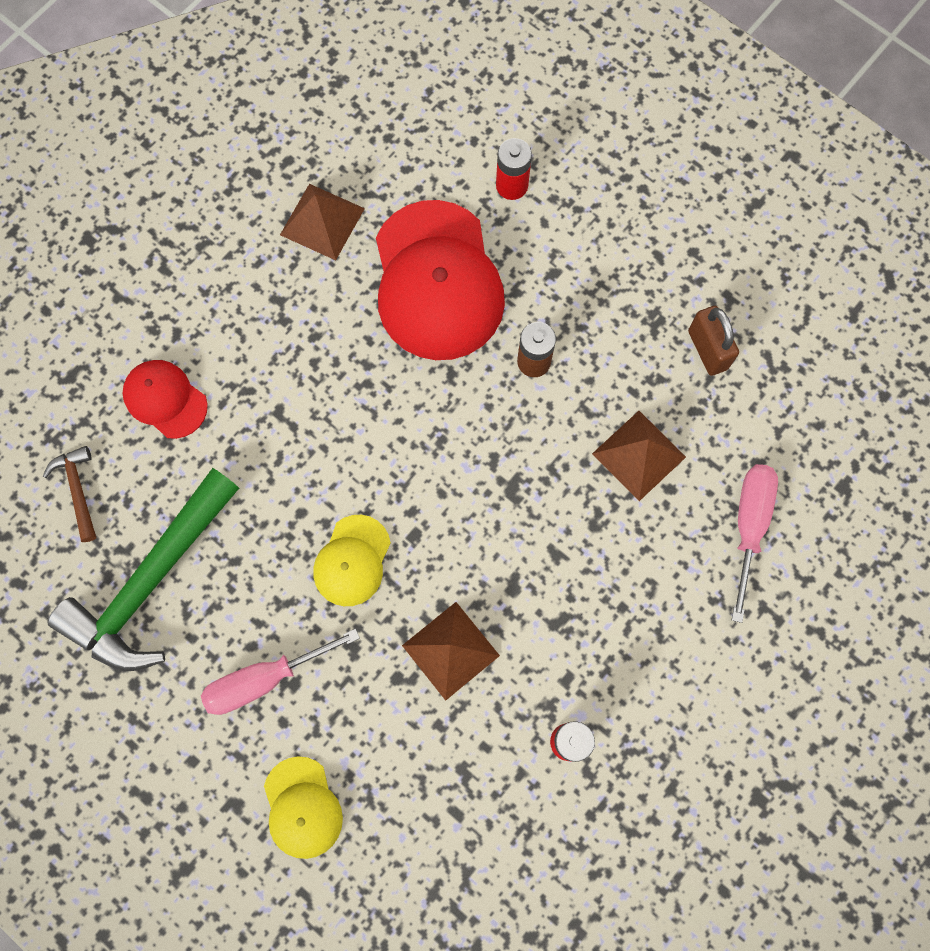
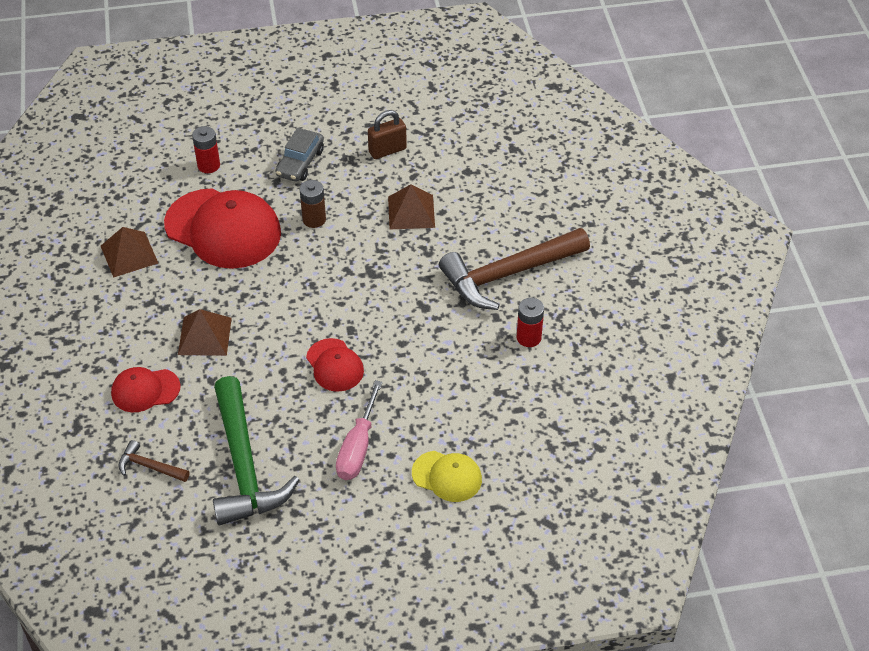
camera: 50 degrees left, 25 degrees down
yellow cap [313,515,391,606] -> red cap [306,338,364,392]
brown pyramid [402,602,500,701] -> brown pyramid moved to [178,309,232,356]
brown padlock [688,306,739,376] -> brown padlock turned 45 degrees counterclockwise [368,110,407,159]
pink screwdriver [732,464,778,623] -> none
none -> grey car [276,128,324,182]
none -> brown hammer [439,228,590,310]

